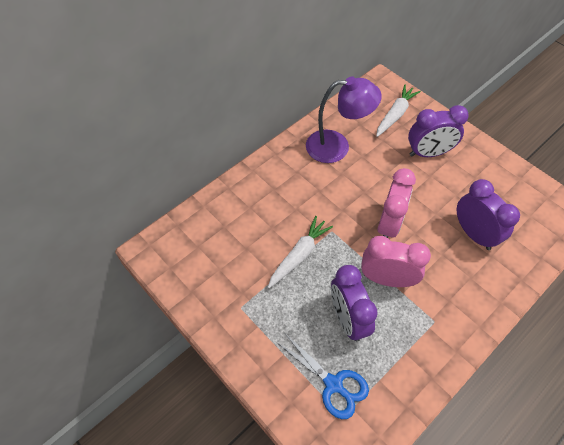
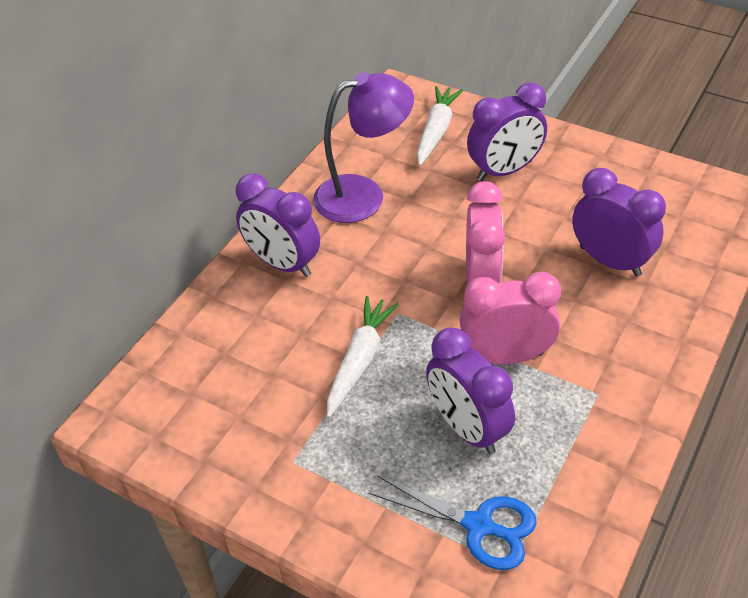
camera: 15 degrees left, 10 degrees down
none -> purple clock [236,174,320,277]

